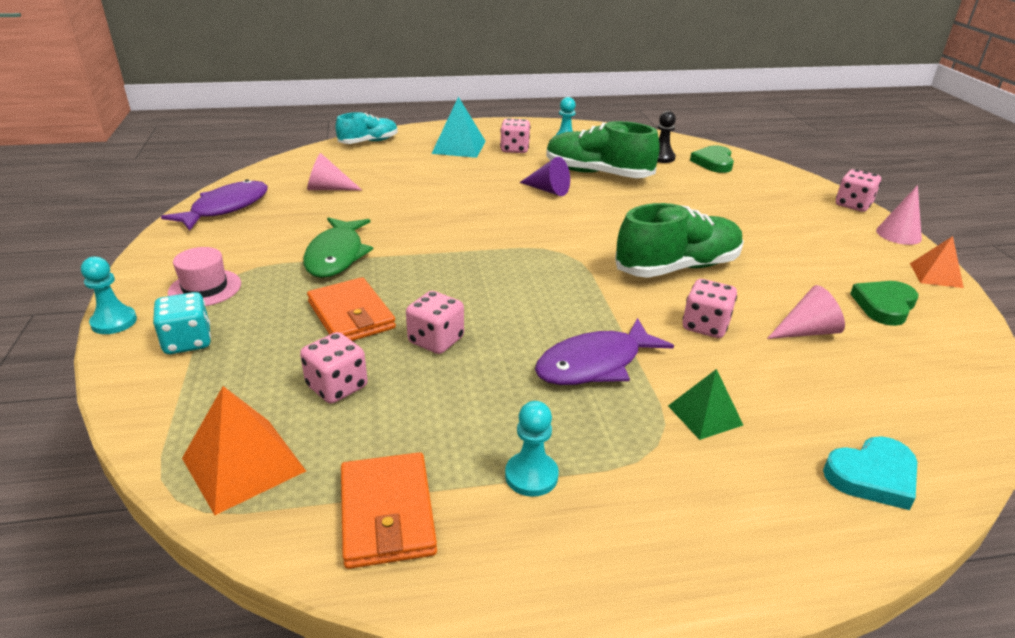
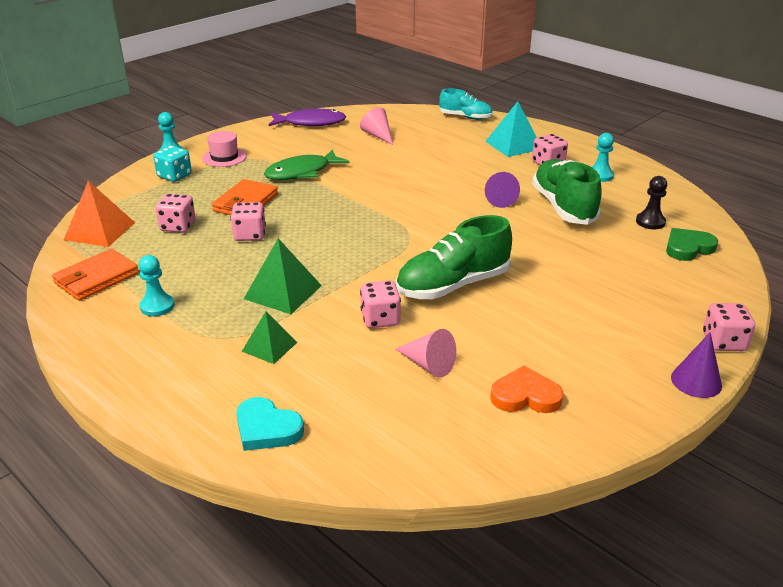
camera: 55 degrees right, 0 degrees up
purple fish [535,318,674,385] -> green pyramid [244,238,322,314]
green shoe [615,203,744,278] -> green shoe turned 120 degrees clockwise [396,215,512,299]
green heart [850,281,918,326] -> orange heart [490,366,563,413]
pink cone [876,185,922,245] -> purple cone [671,332,722,398]
orange pyramid [910,236,964,288] -> none

